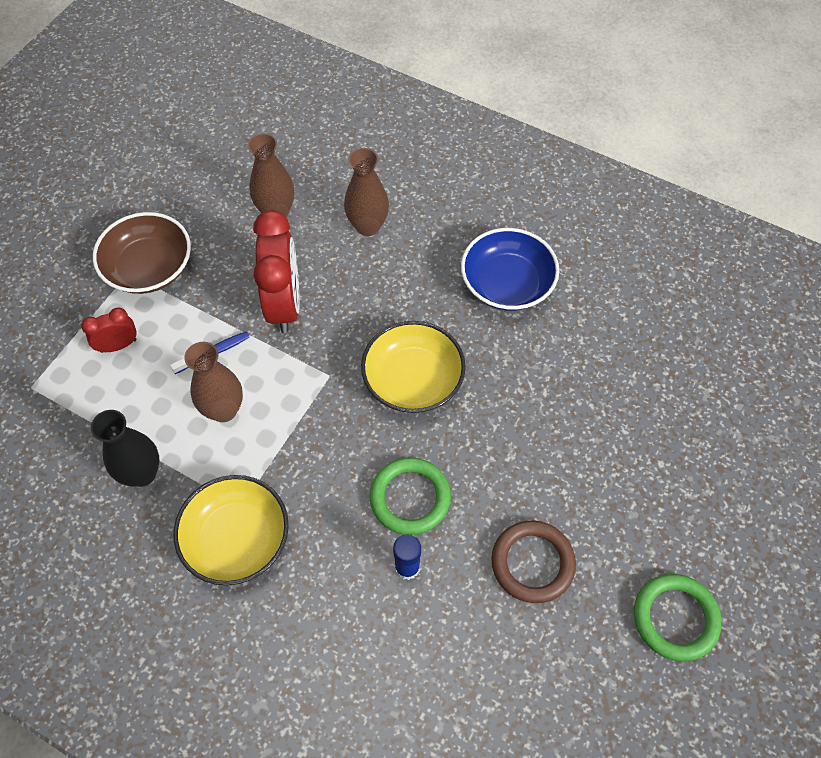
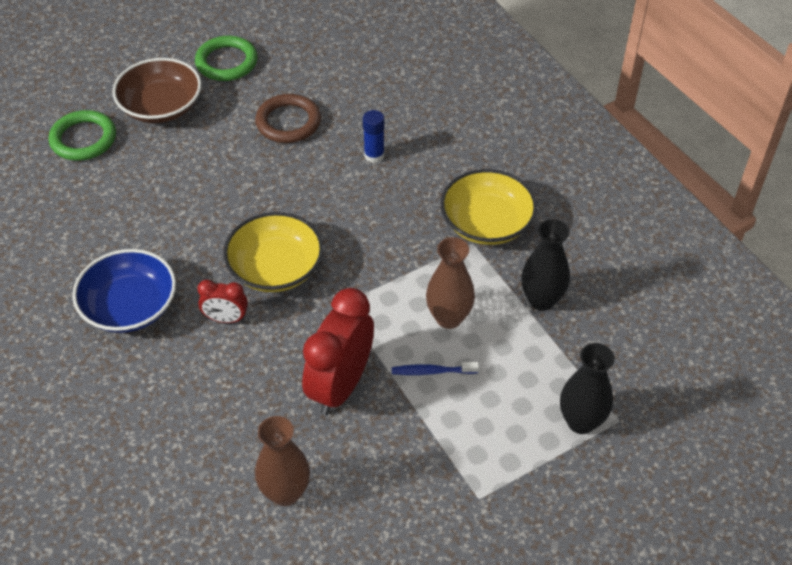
camera: 150 degrees left, 10 degrees down
red clock [81,308,137,353] -> red clock moved to [197,280,248,323]
brown bowl [93,212,191,294] -> brown bowl moved to [112,58,201,123]
brown vase [344,148,389,236] -> none
green ring [370,457,451,535] -> green ring moved to [49,110,116,161]
none -> black vase [560,343,615,434]

